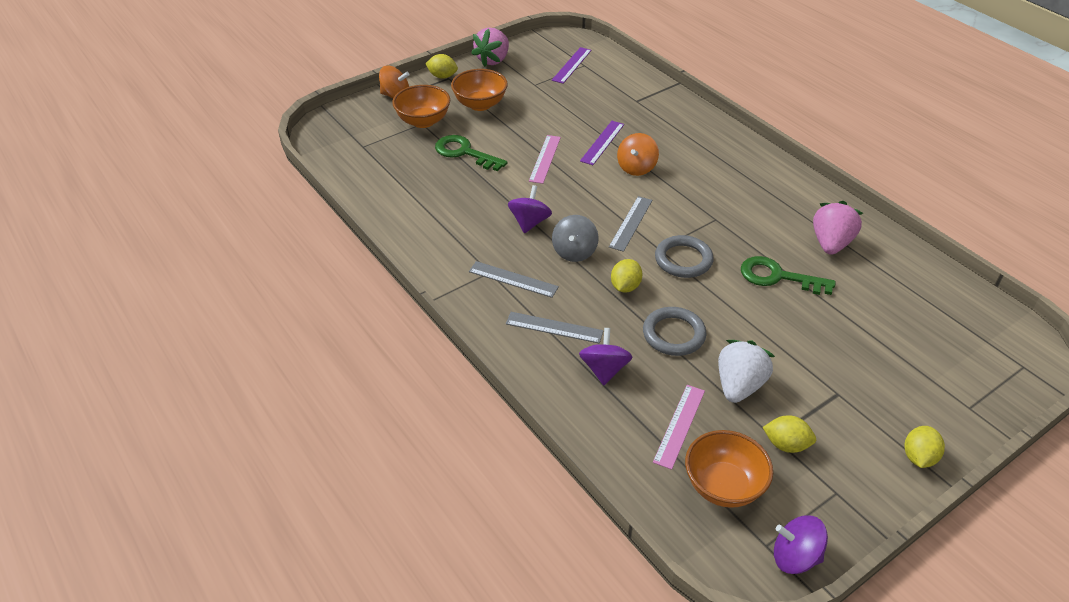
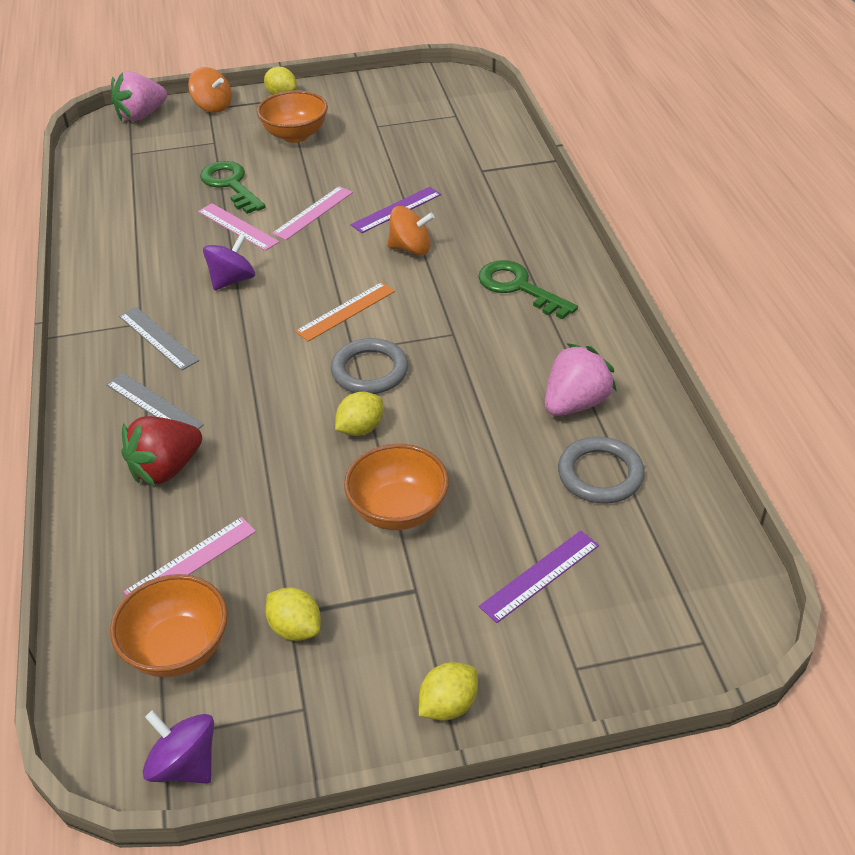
camera: 25 degrees right, 0 degrees up
orange bowl [392,85,450,128] -> orange bowl moved to [344,444,449,530]
pink strawberry [471,27,509,67] -> pink strawberry moved to [111,71,167,121]
purple ruler [552,47,592,84] -> purple ruler moved to [479,531,599,623]
grey spinning top [552,215,599,262] -> none
purple spinning top [579,328,632,385] -> red strawberry [121,416,202,487]
grey ruler [609,196,652,252] -> orange ruler [295,282,395,342]
yellow lemon [611,259,643,293] -> yellow lemon moved to [335,392,383,436]
orange spinning top [617,133,659,176] -> orange spinning top turned 135 degrees counterclockwise [387,206,434,255]
grey ring [643,307,707,356] -> grey ring moved to [558,436,645,504]
white strawberry [718,340,775,403] -> none
green key [741,256,836,295] -> green key moved to [478,260,578,319]
none -> pink ruler [198,203,279,251]

